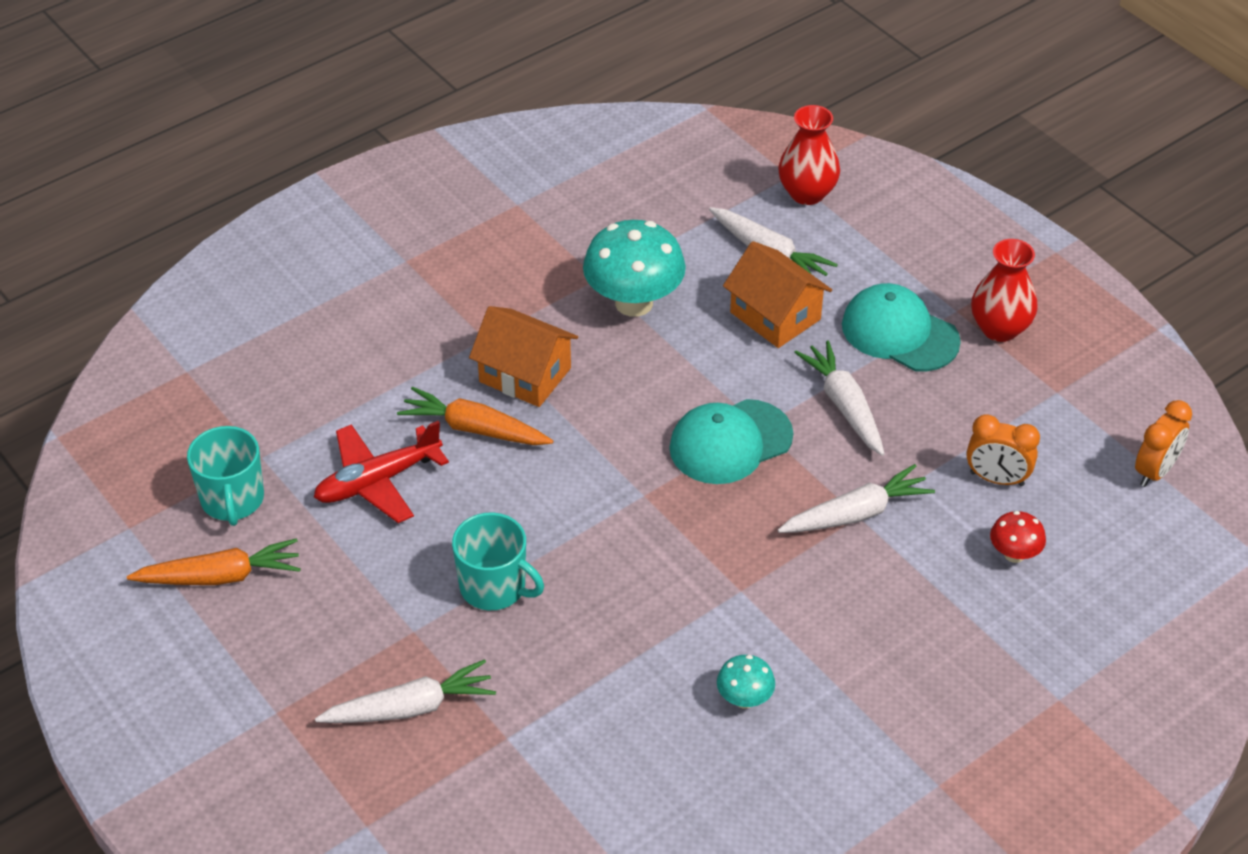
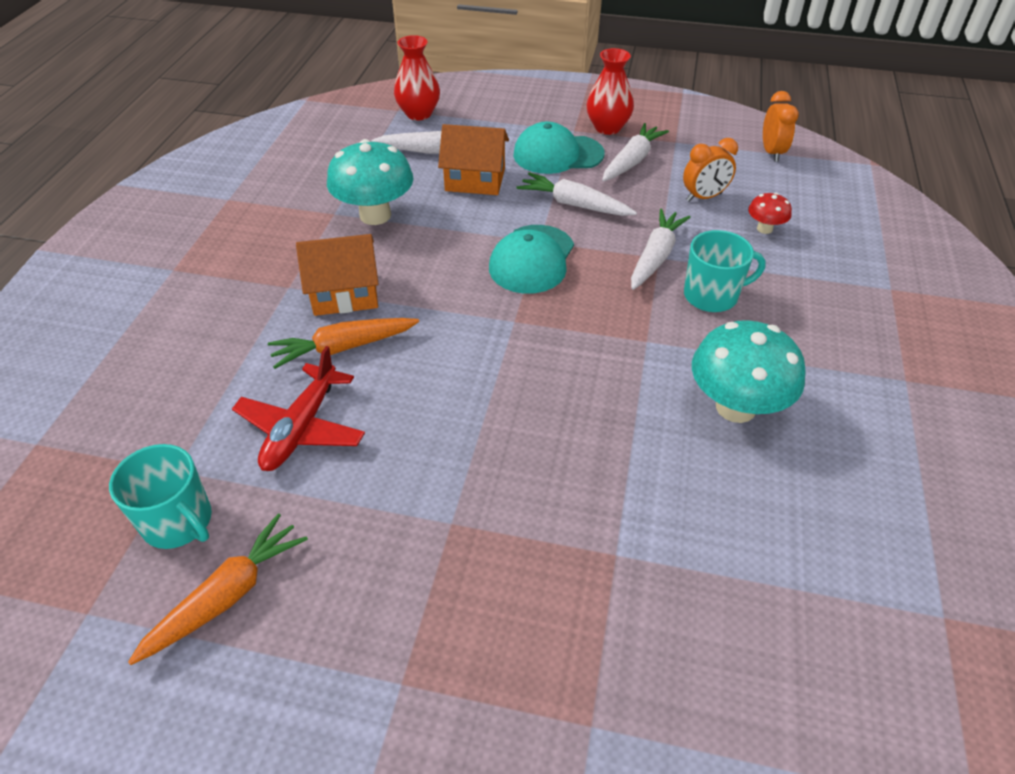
camera: 40 degrees left, 0 degrees up
white carrot [315,659,496,723] -> white carrot moved to [602,123,669,182]
turquoise mug [452,512,544,610] -> turquoise mug moved to [684,230,766,312]
turquoise mushroom [717,655,775,709] -> turquoise mushroom [692,320,806,423], size x2.04

